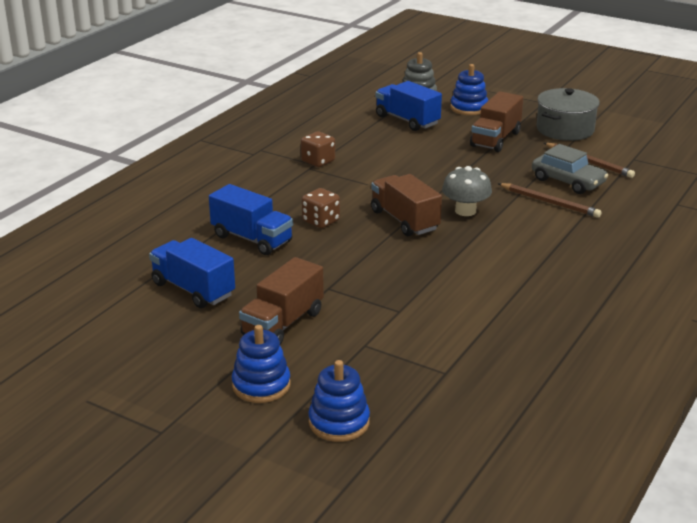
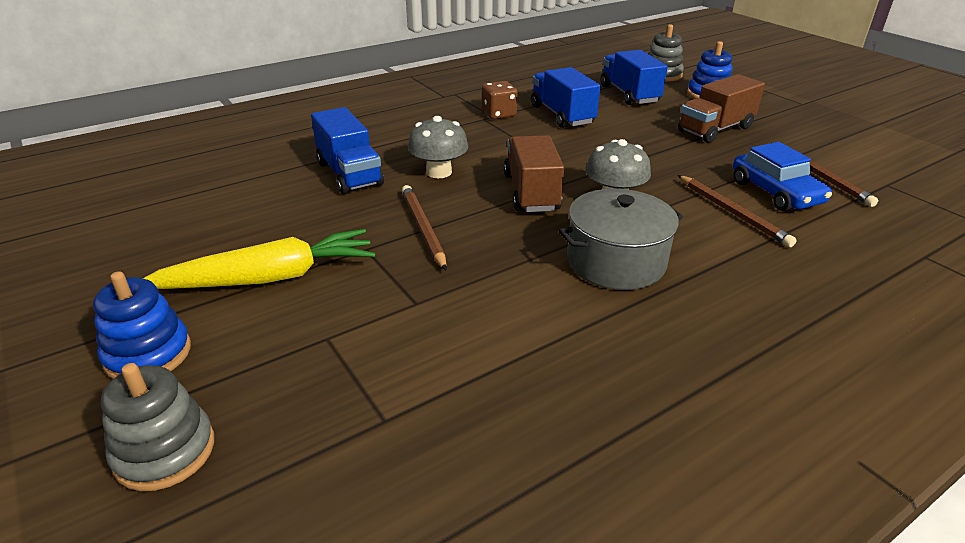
camera: 25 degrees right, 5 degrees up
blue truck [149,238,235,308] -> blue truck moved to [531,67,601,128]
brown truck [239,257,324,345] -> yellow carrot [143,229,375,289]
brown dice [302,188,340,228] -> grey mushroom [408,116,468,178]
blue stacking toy [308,360,370,442] -> grey stacking toy [101,363,214,491]
grey car [532,144,608,194] -> blue car [733,142,832,211]
grey pot [536,88,600,141] -> grey pot moved to [559,189,683,290]
none -> brown pencil [402,185,447,270]

